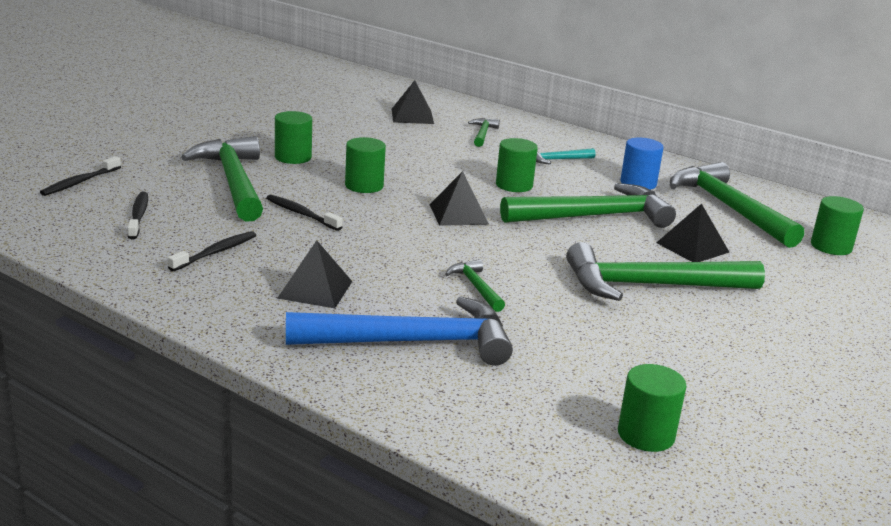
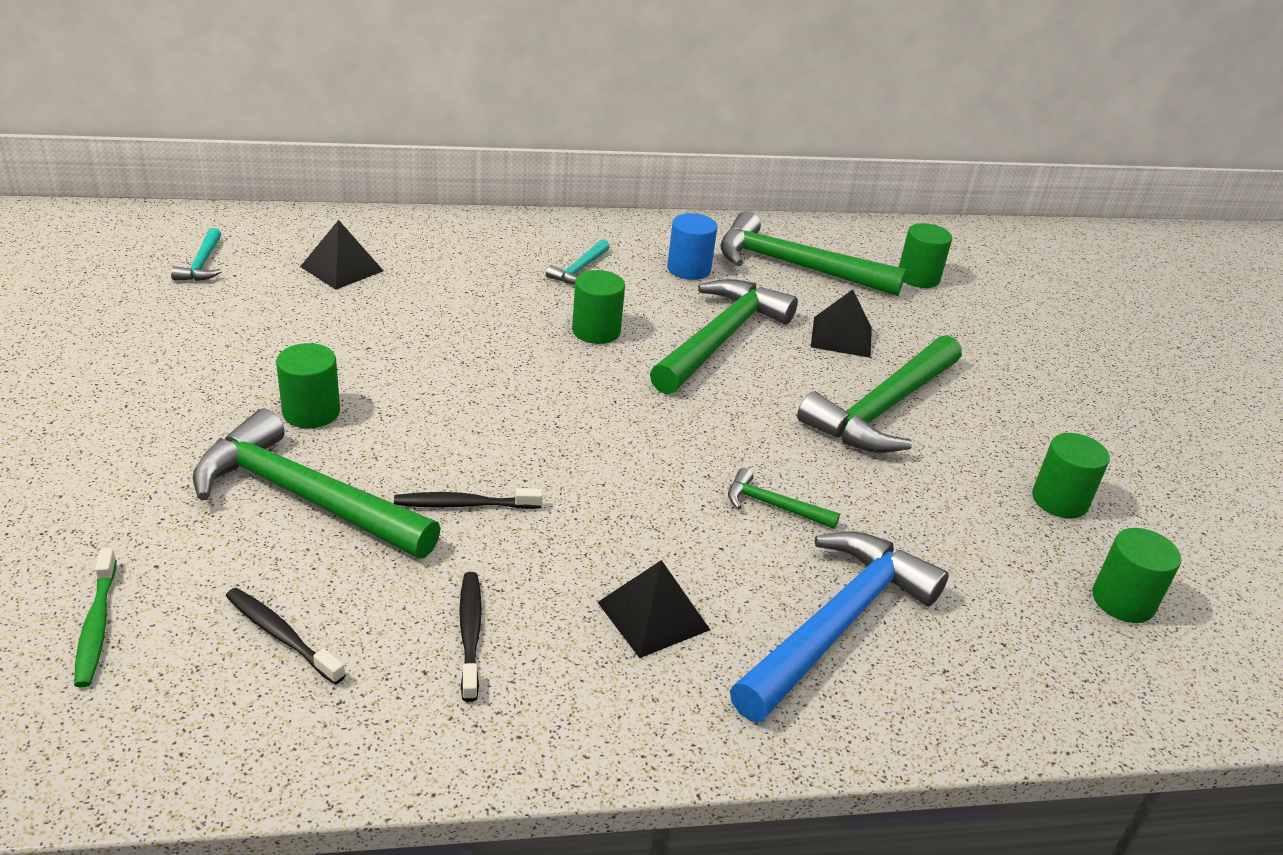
camera: 45 degrees left, 10 degrees up
black toothbrush [40,156,121,196] -> green toothbrush [74,548,117,688]
green cylinder [345,137,386,193] -> green cylinder moved to [1032,433,1110,518]
black pyramid [430,171,489,226] -> none
green hammer [468,118,500,147] -> none
none -> turquoise hammer [171,228,222,281]

